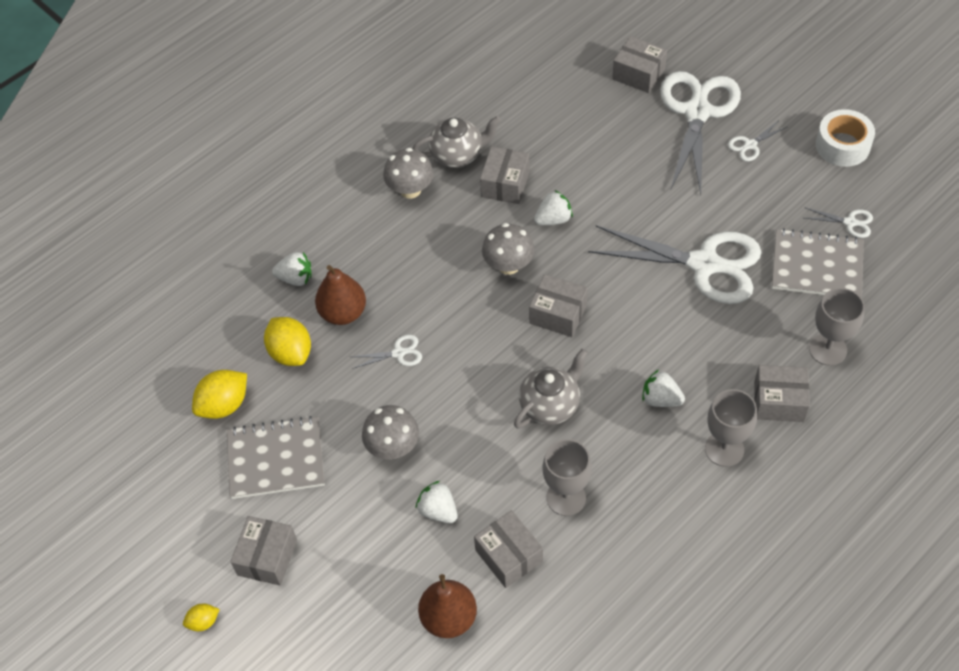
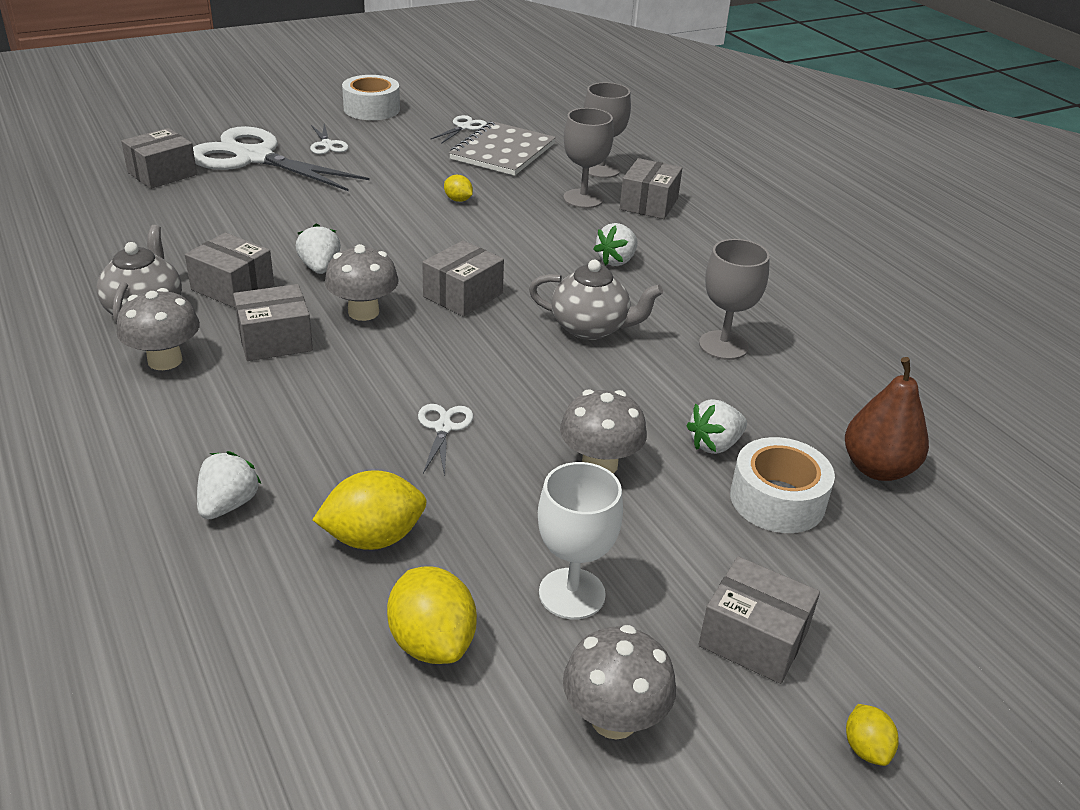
camera: 80 degrees left, 20 degrees down
grey notebook [227,416,325,499] -> white goblet [538,462,623,620]
brown pear [315,265,366,325] -> none
grey box [474,510,543,588] -> grey box moved to [233,284,313,361]
grey teapot [514,348,588,429] -> grey teapot turned 135 degrees clockwise [529,260,663,340]
white scissors [588,225,761,304] -> yellow lemon [444,175,473,202]
grey goblet [705,389,757,467] -> grey goblet moved to [563,108,614,208]
none -> grey mushroom [563,625,676,740]
none -> white tape [730,437,835,533]

